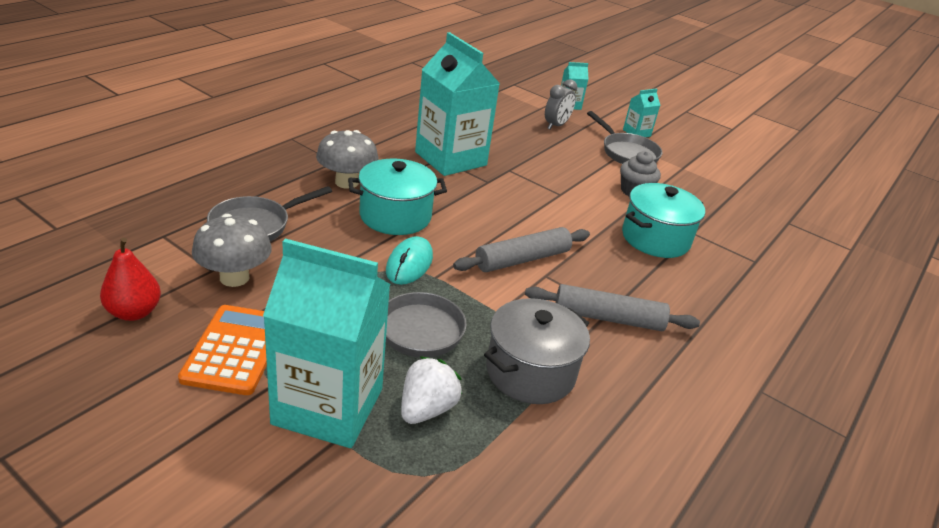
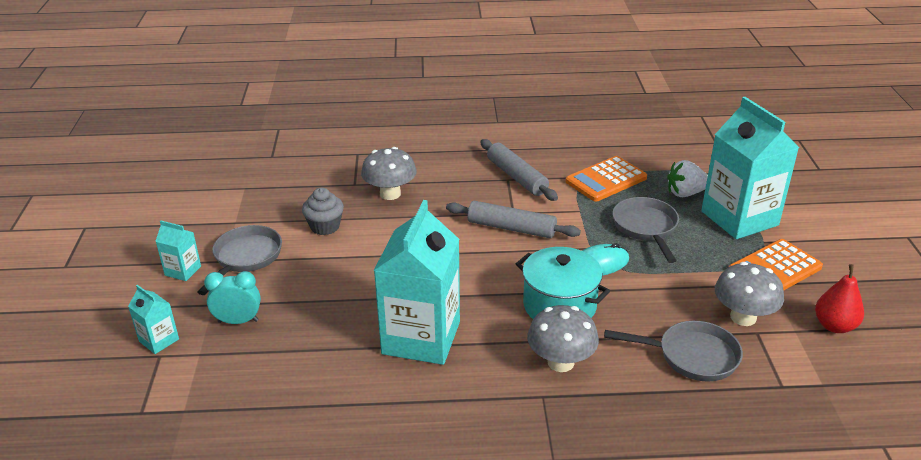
camera: 125 degrees left, 0 degrees up
grey pot [484,298,590,404] -> orange calculator [565,156,647,202]
grey clock [545,79,577,130] -> turquoise clock [204,271,261,324]
turquoise pot [622,183,705,258] -> grey mushroom [361,147,417,200]

